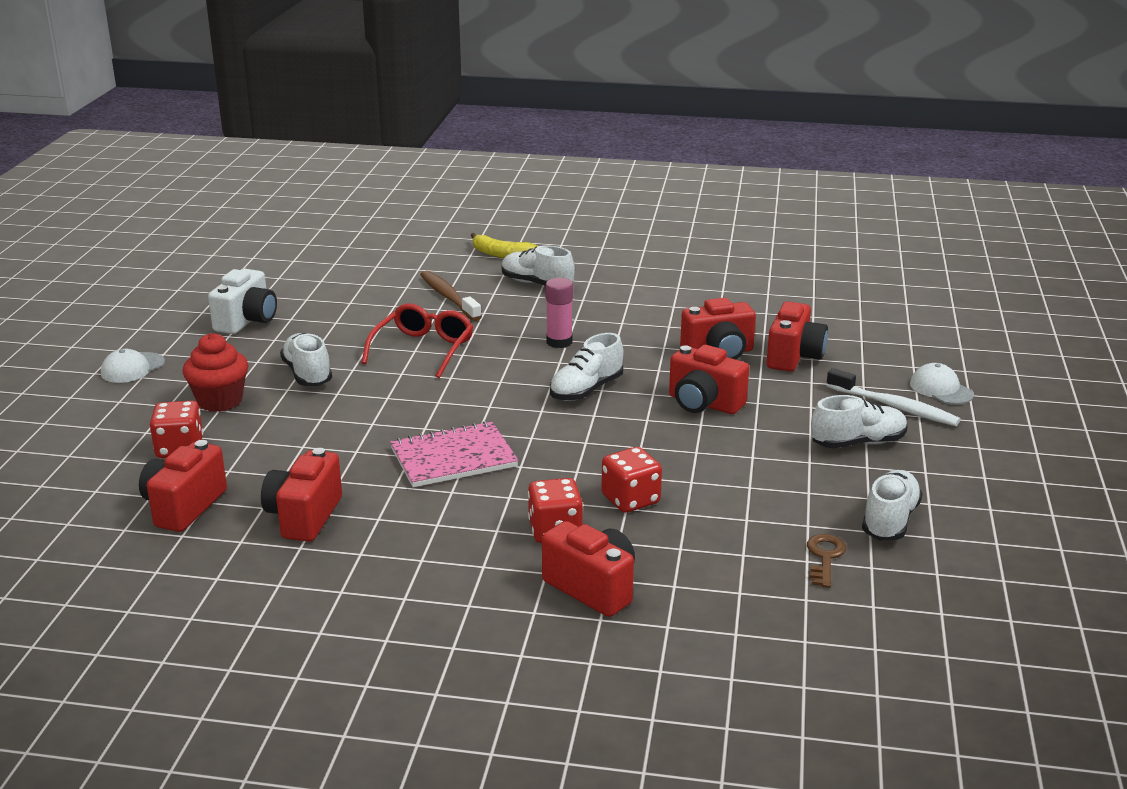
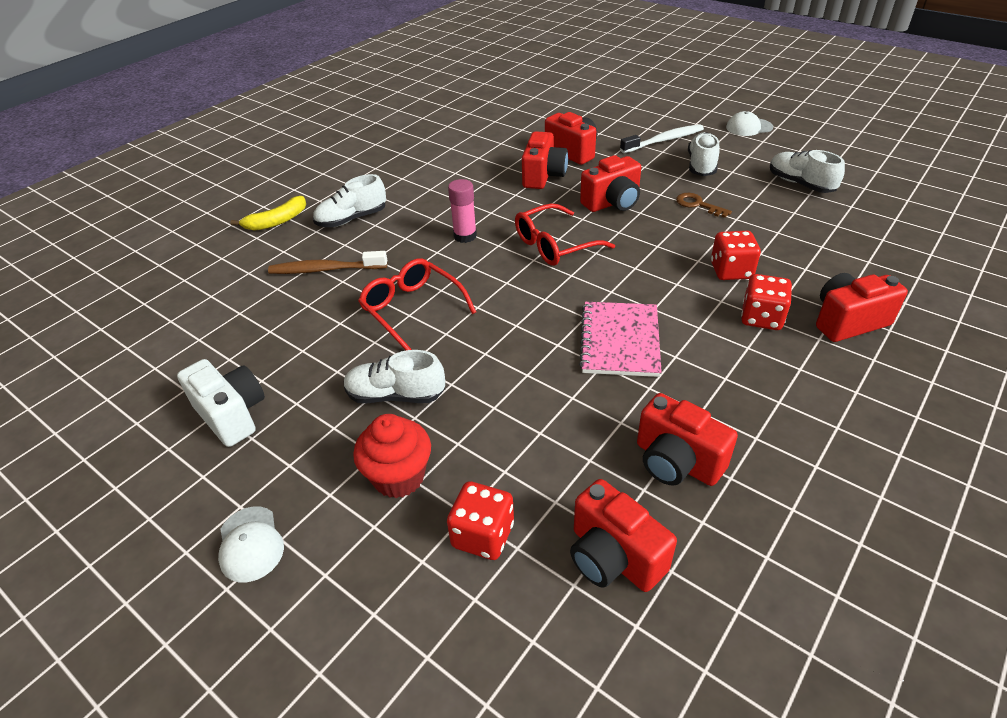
camera: 60 degrees left, 15 degrees up
white shoe [550,333,623,401] -> red glasses [515,203,615,266]
brown key [807,534,846,588] -> brown key moved to [676,193,732,218]
white cap [910,363,974,404] -> white cap moved to [726,111,773,136]

